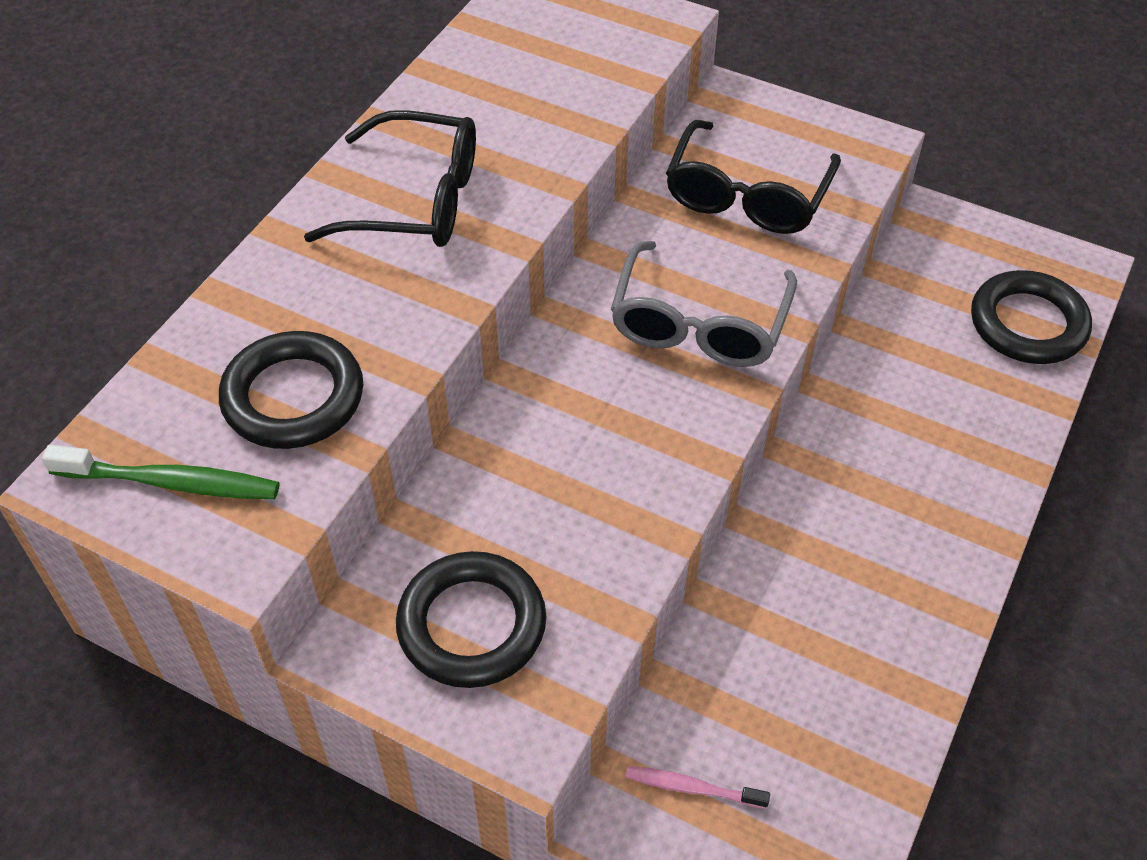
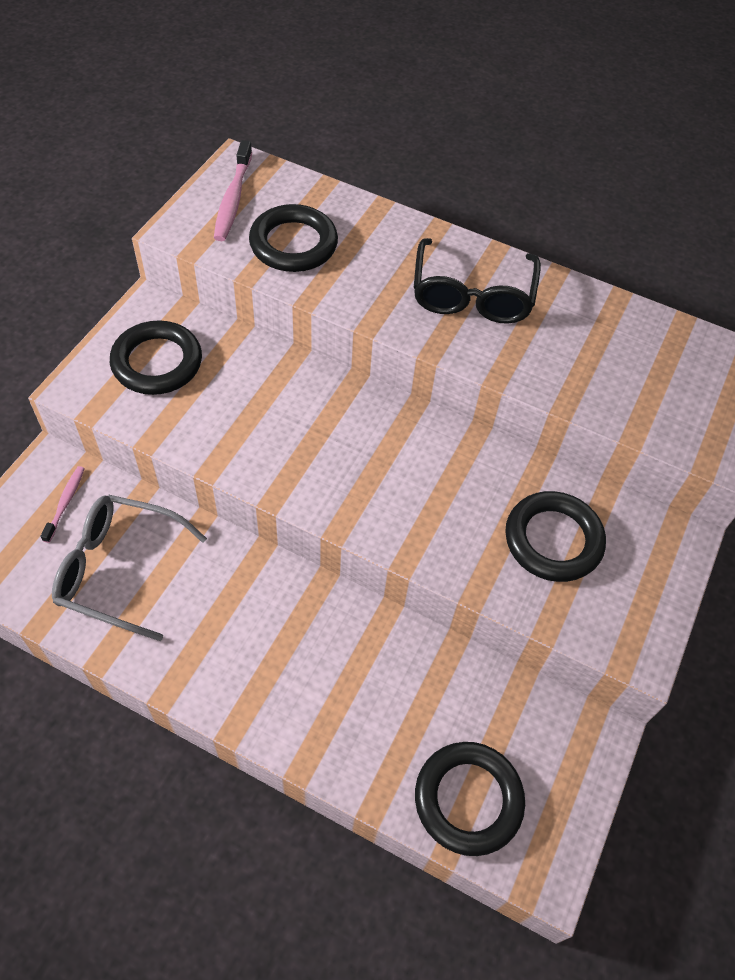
camera: 85 degrees right, 5 degrees up
green toothbrush [42,445,279,499] -> pink toothbrush [214,140,252,241]
grey glasses [611,241,797,367] -> grey glasses moved to [52,495,207,641]
black glasses [666,120,841,234] -> black ring [505,491,606,582]

